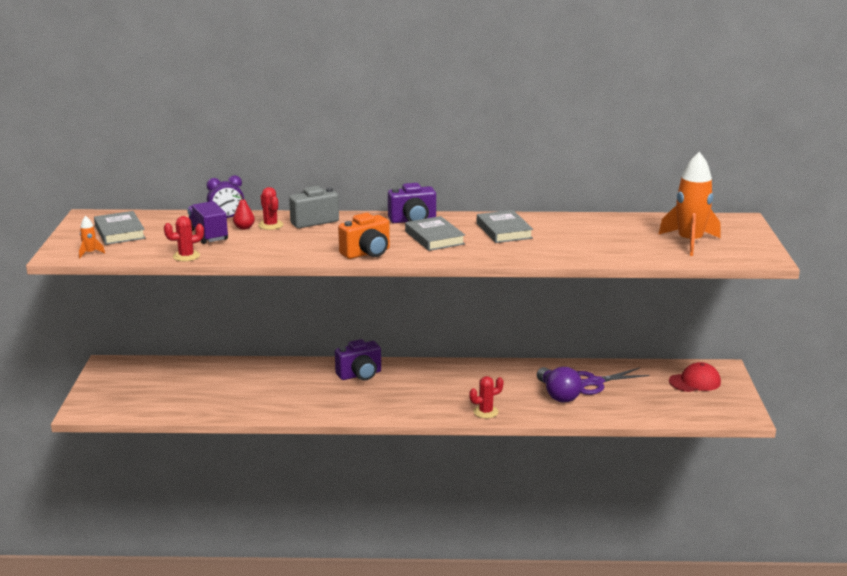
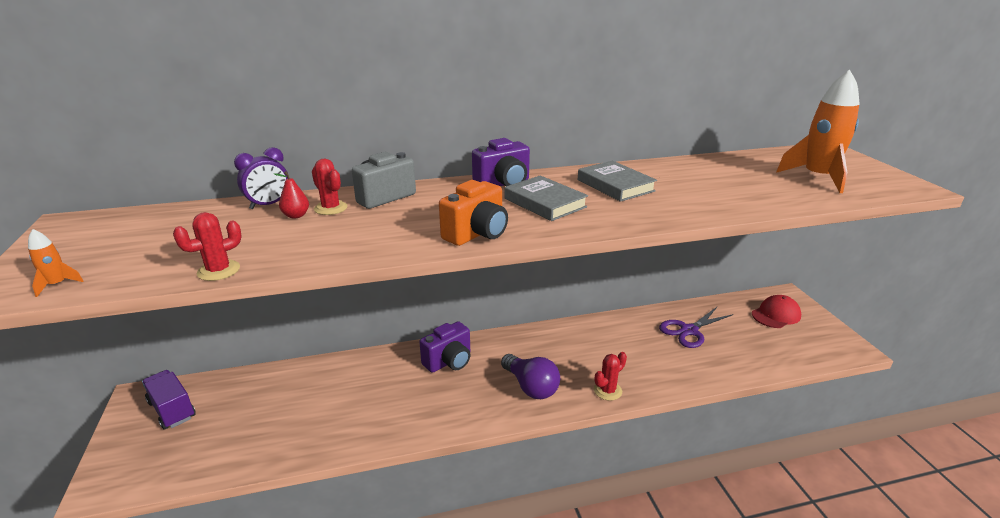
camera: 15 degrees left, 5 degrees up
grey book [94,211,146,245] -> none
purple truck [187,201,228,244] -> purple truck moved to [142,370,196,429]
purple light bulb [537,367,582,403] -> purple light bulb moved to [501,354,560,399]

